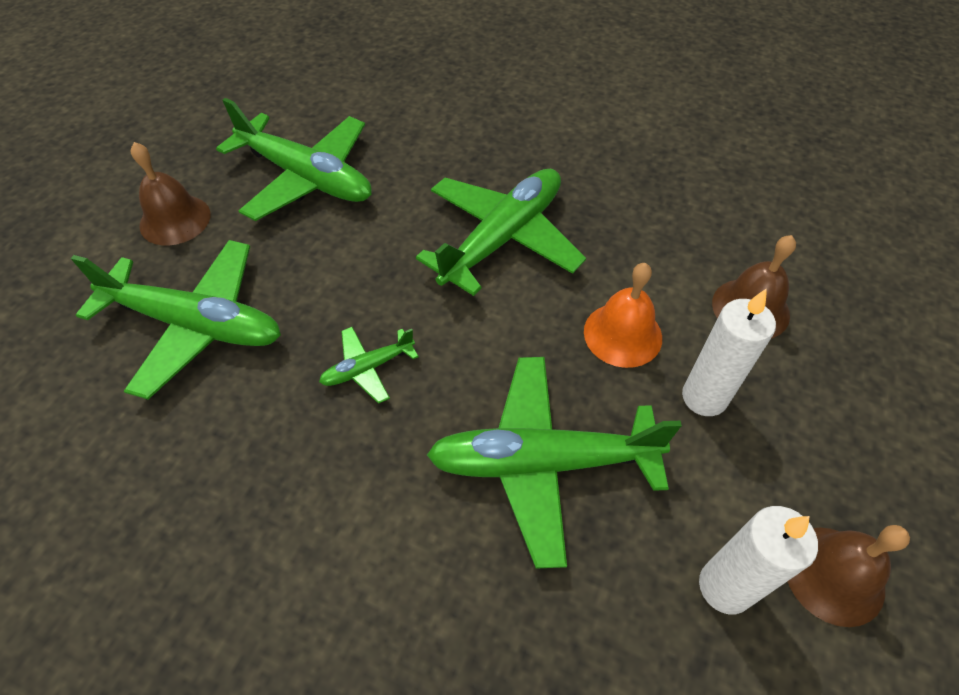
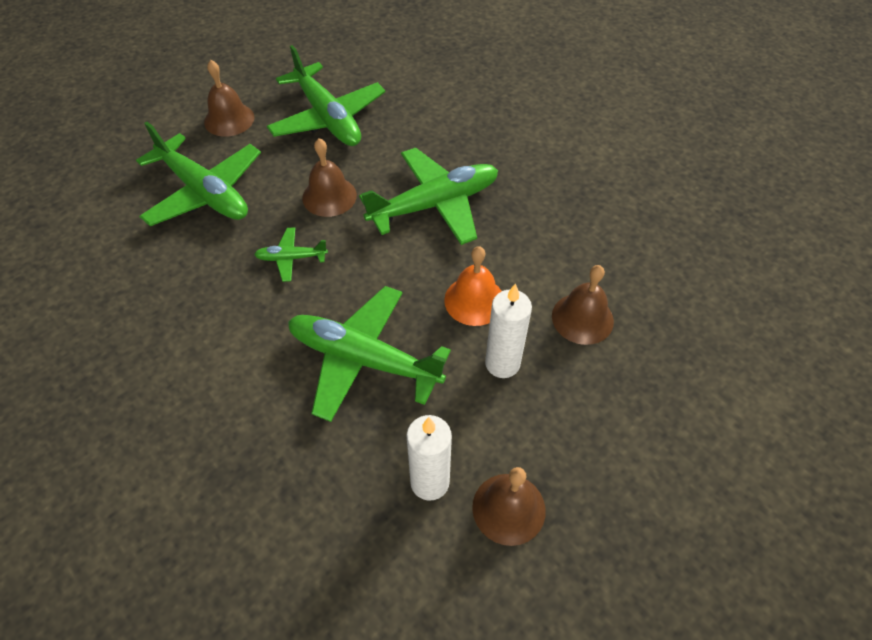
camera: 25 degrees right, 0 degrees up
none -> brown bell [302,138,357,217]

